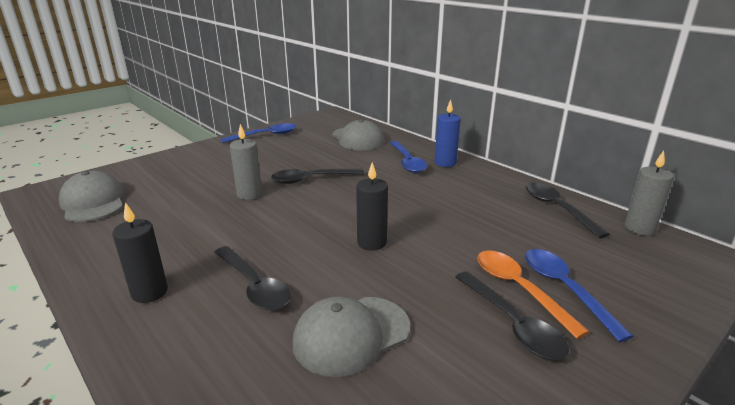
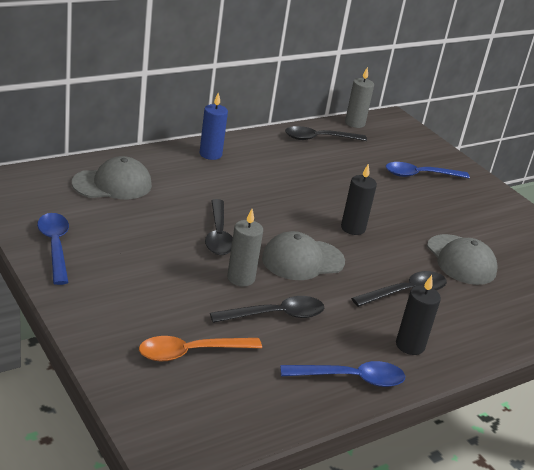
camera: 85 degrees left, 5 degrees up
grey cap [59,171,125,222] -> grey cap moved to [262,231,345,280]
blue spoon [390,141,427,173] -> blue spoon moved to [280,361,405,387]
black spoon [455,272,569,360] -> black spoon moved to [210,296,324,323]
orange spoon [477,250,590,339] -> orange spoon moved to [139,336,262,361]

